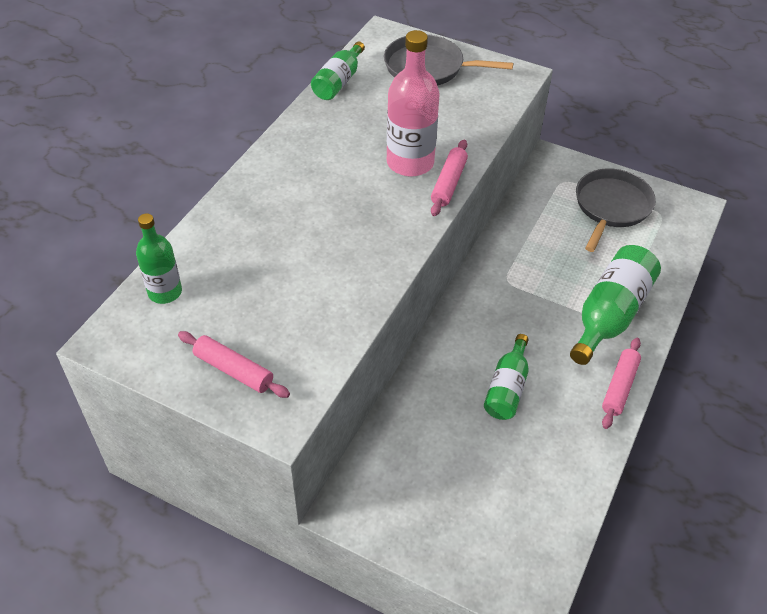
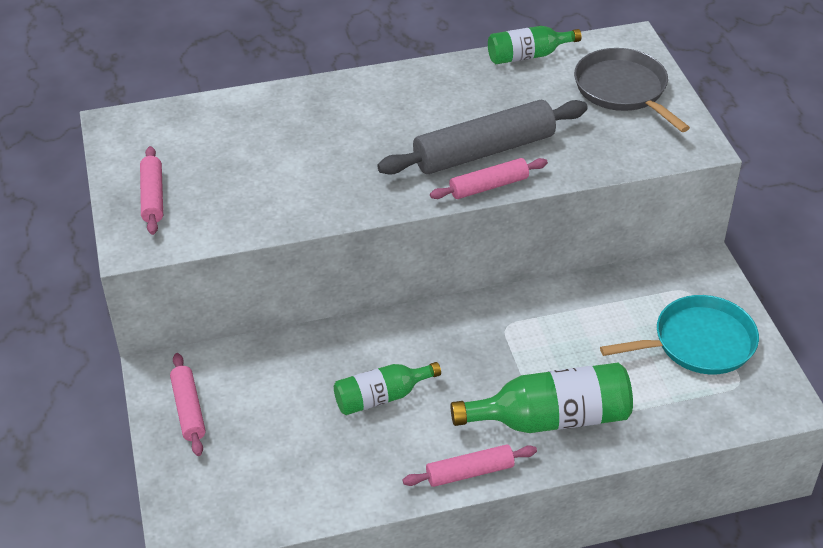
camera: 50 degrees right, 5 degrees down
green bottle [136,213,182,304] -> none
pink bottle [387,30,440,177] -> grey rolling pin [377,100,588,175]
grey pan [576,168,656,252] -> turquoise pan [600,295,759,374]
none -> pink rolling pin [170,353,206,456]

